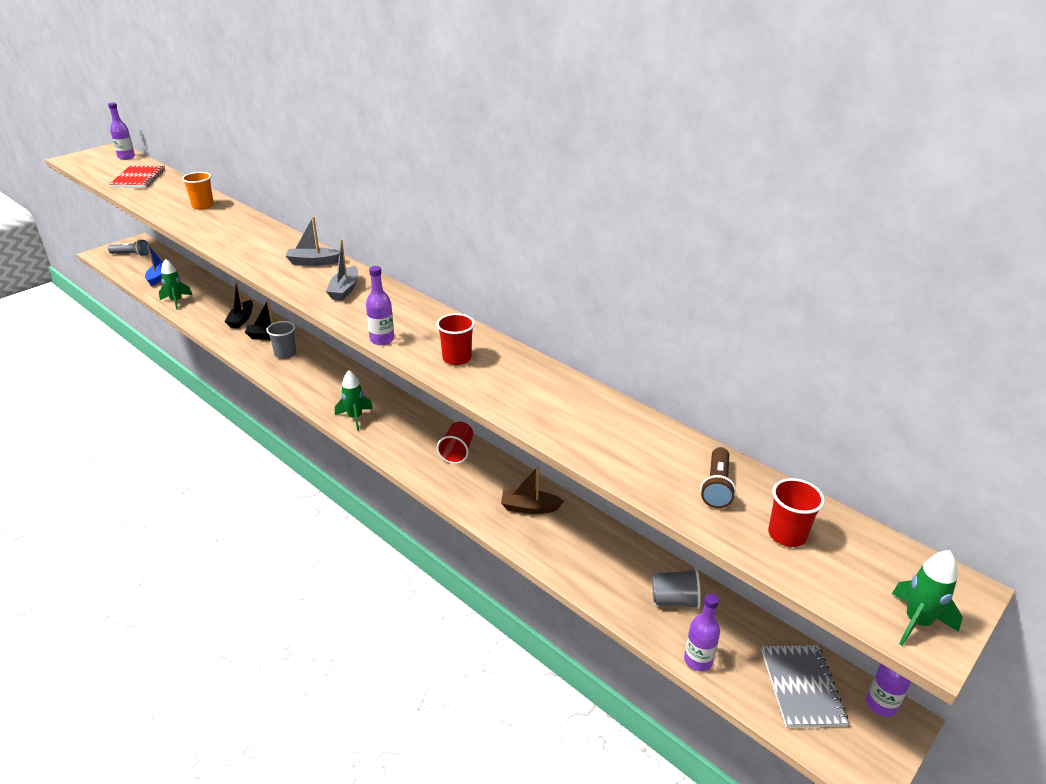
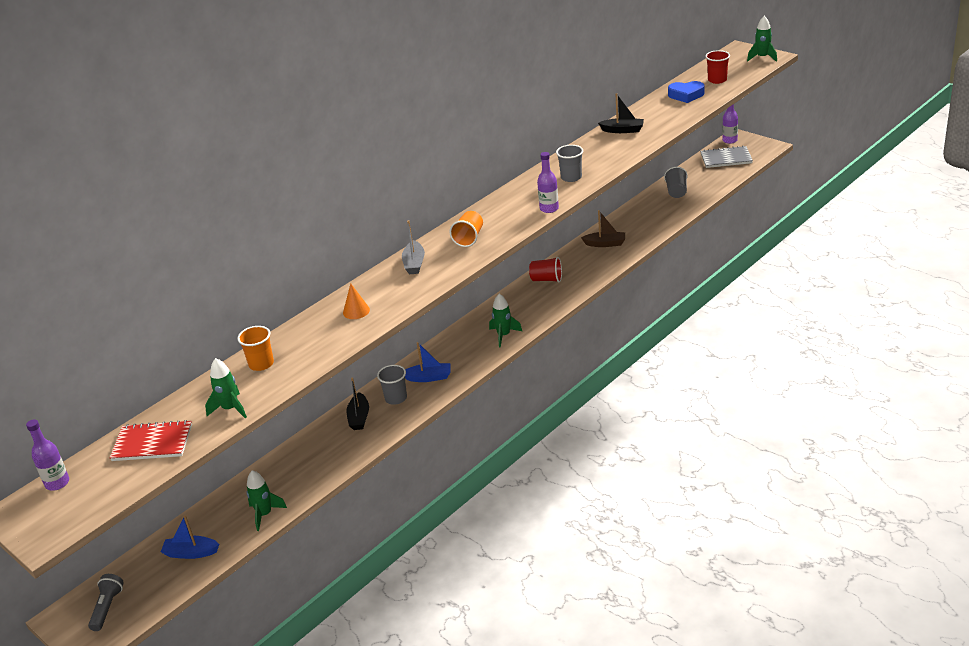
camera: 85 degrees left, 0 degrees up
black boat [224,281,253,328] -> black boat moved to [598,93,644,133]
grey boat [326,239,358,301] -> orange cup [449,211,483,247]
red cup [436,313,475,365] -> grey cup [556,145,583,182]
brown boat [501,466,564,514] -> brown boat turned 90 degrees counterclockwise [581,210,625,247]
purple bottle [684,593,720,671] -> none
brown flashlight [700,447,736,508] -> blue heart [668,81,704,103]
none -> green rocket [205,358,247,418]
none -> orange cone [343,283,370,319]
none -> blue boat [405,342,451,382]

